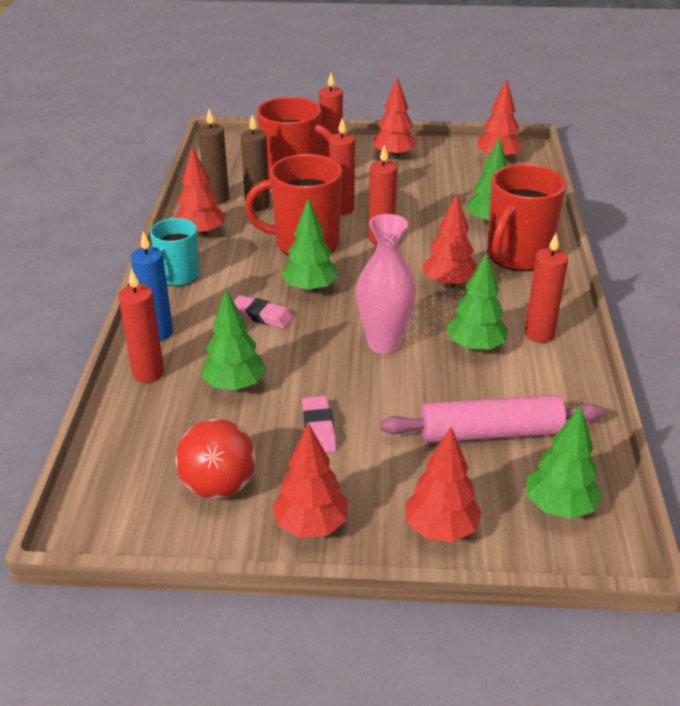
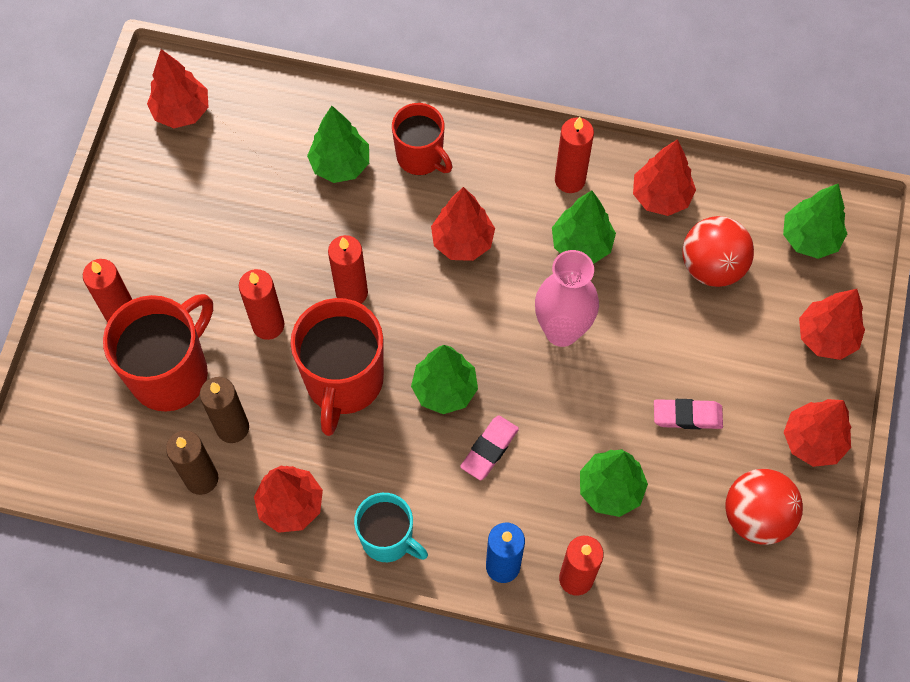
camera: 80 degrees left, 30 degrees up
red tree [373,76,418,159] -> red tree moved to [633,139,696,216]
pink rolling pin [381,395,604,443] -> red ball [683,216,754,287]
red mug [487,164,567,271] -> red mug [392,103,453,175], size x0.62

